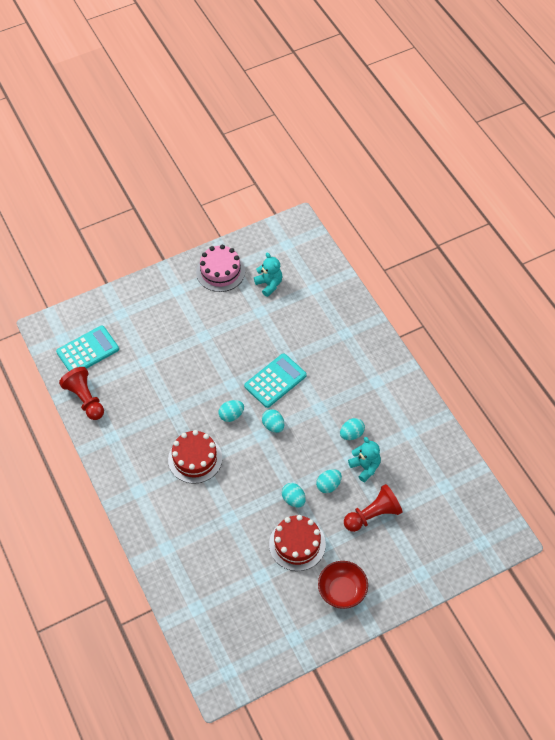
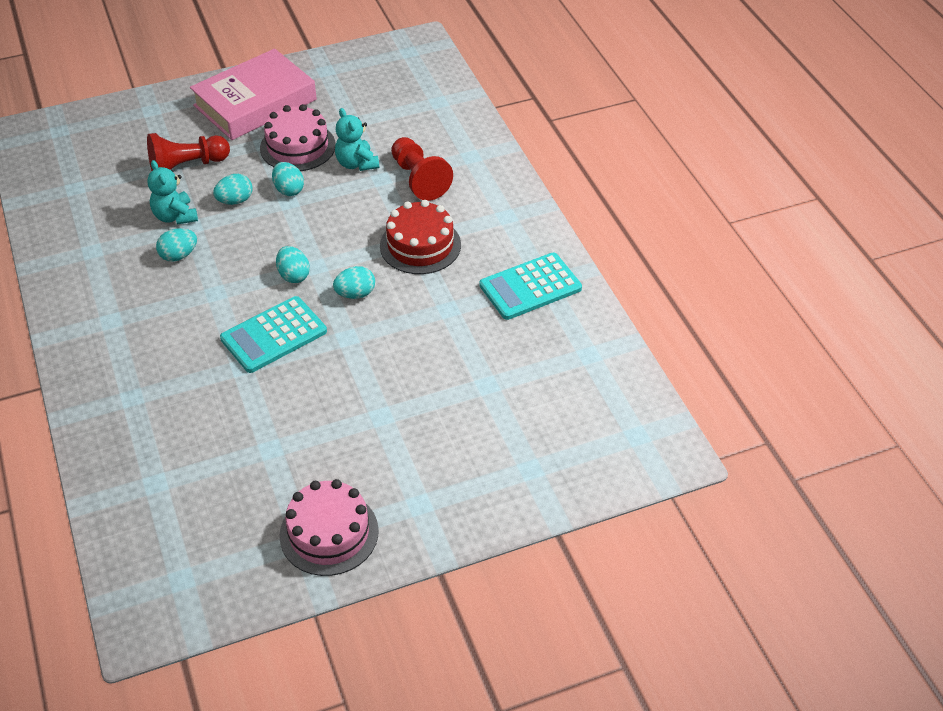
camera: 175 degrees left, 10 degrees down
turquoise calculator [56,325,119,371] -> turquoise calculator moved to [480,253,582,320]
red pawn [59,367,104,420] -> red pawn moved to [391,137,453,201]
turquoise teddy bear [254,253,283,297] -> turquoise teddy bear moved to [335,108,379,171]
red cake [269,515,326,571] -> pink cake [260,104,335,171]
red bowl [318,561,368,609] -> pink book [190,49,317,140]

